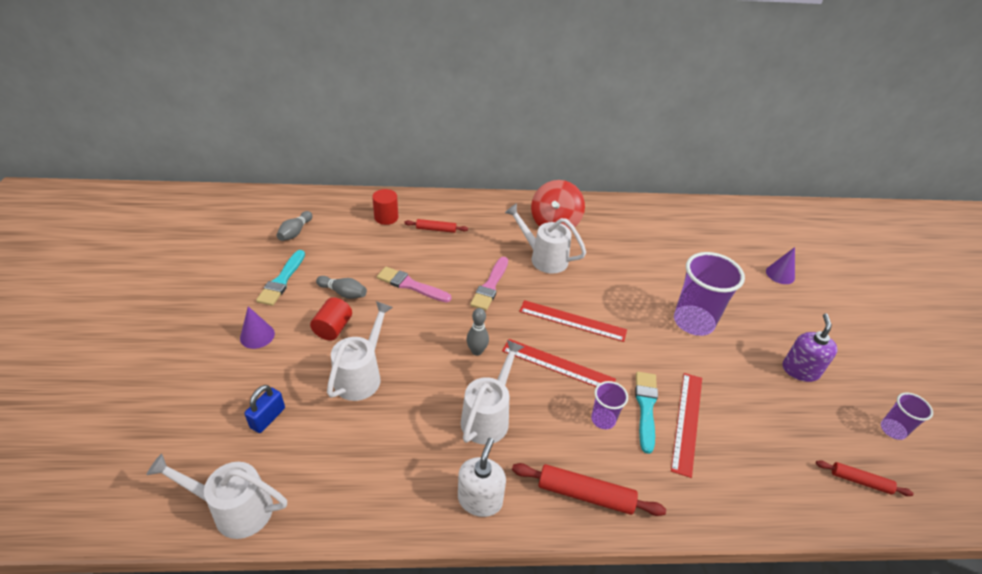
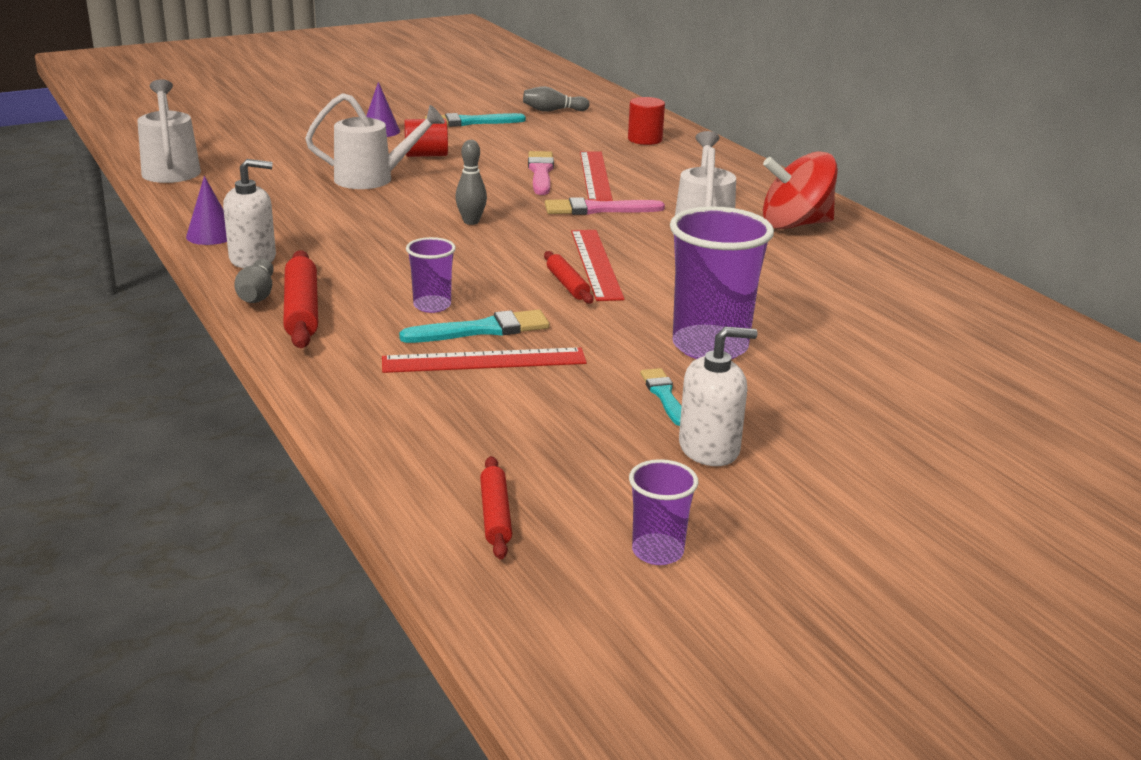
camera: 65 degrees right, 15 degrees down
blue padlock [244,385,285,433] -> none
grey bowling pin [316,276,367,299] -> grey bowling pin moved to [234,259,274,303]
red rolling pin [404,219,468,233] -> red rolling pin moved to [544,251,594,304]
white watering can [461,340,524,445] -> none
red ruler [502,339,616,387] -> red ruler moved to [580,151,613,201]
purple cone [766,247,795,284] -> purple cone moved to [186,176,227,245]
purple soap dispenser [783,314,837,382] -> white soap dispenser [679,327,757,466]
none -> turquoise brush [641,368,682,426]

